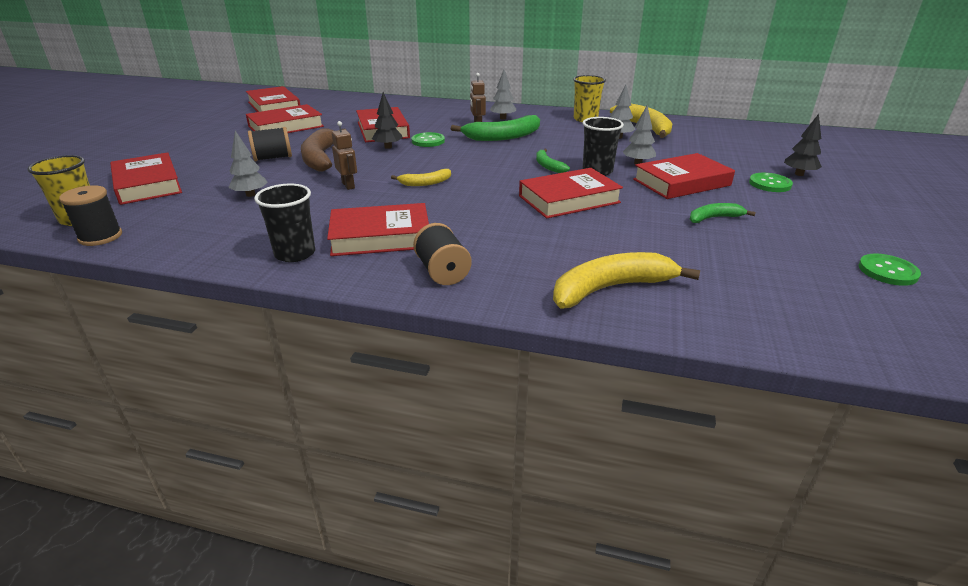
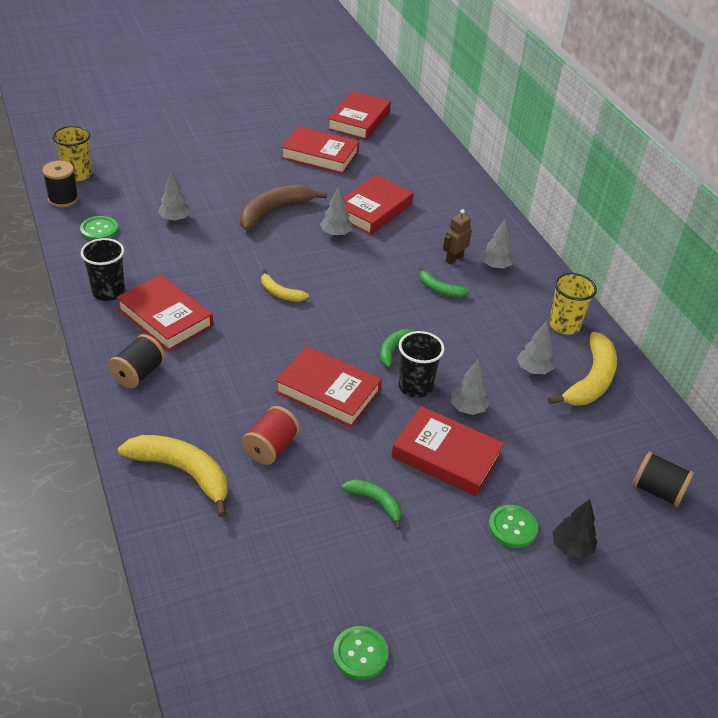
camera: 50 degrees right, 10 degrees up
red book [110,152,182,205] -> none
black spool [248,127,292,161] -> black spool moved to [633,451,694,507]
brown robot [332,121,357,190] -> none
black tree [372,92,403,149] -> grey tree [320,186,352,237]
green button [412,132,445,147] -> green button moved to [80,216,118,241]
green banana [451,115,540,141] -> green banana [419,266,470,297], size x0.54
none -> red spool [242,406,300,465]

